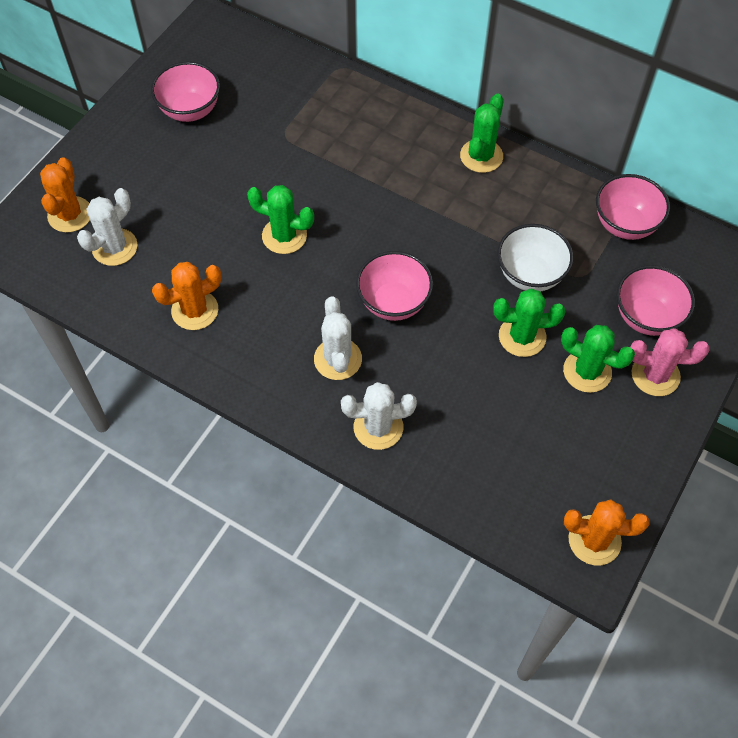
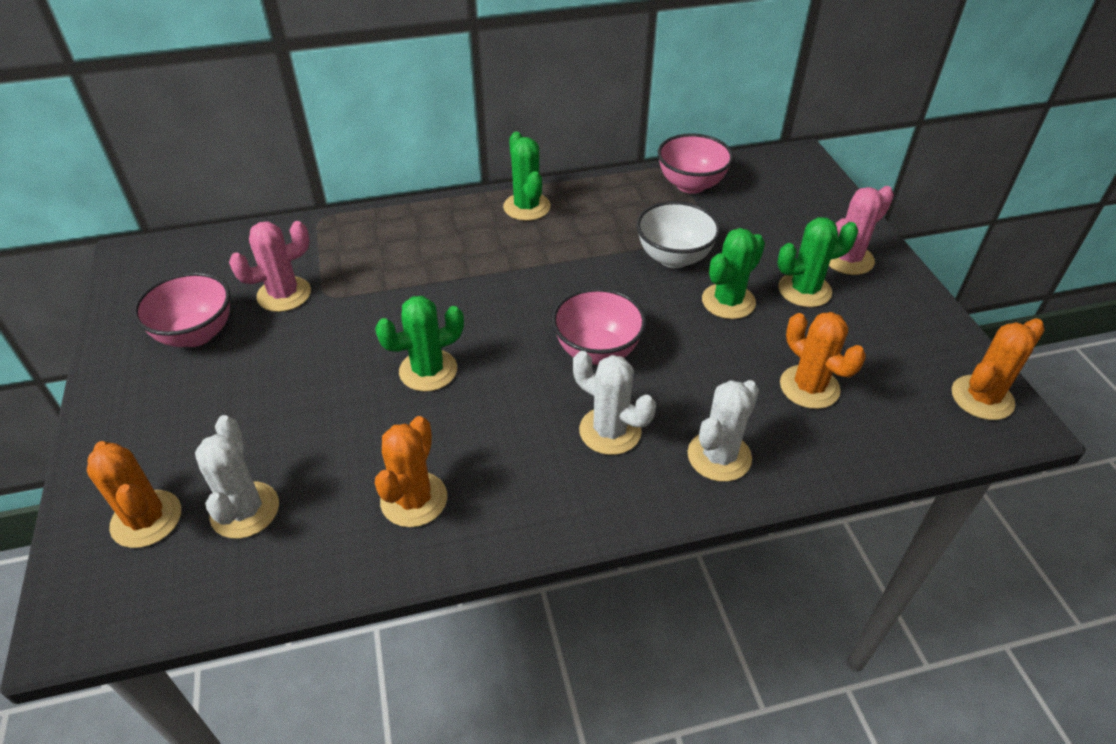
camera: 45 degrees left, 15 degrees down
pink bowl [617,265,695,336] -> none
none -> pink cactus [229,221,311,312]
none -> orange cactus [780,312,866,409]

